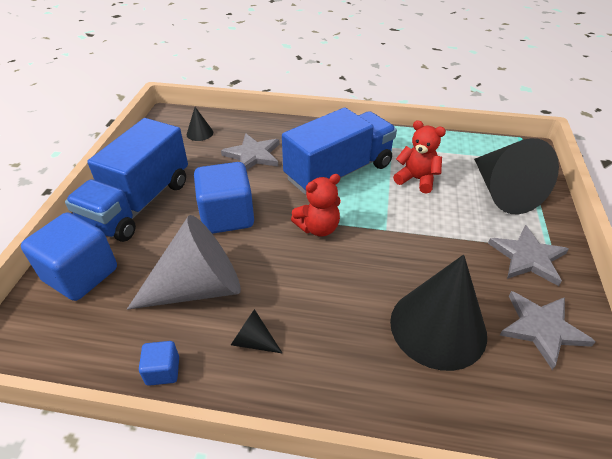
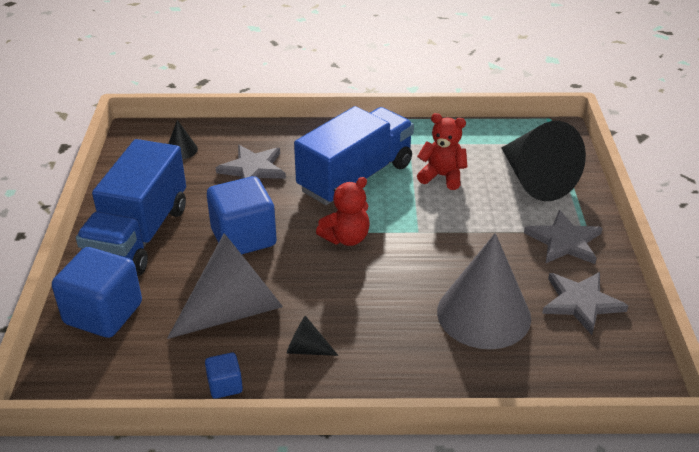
camera: 10 degrees left, 5 degrees down
black cone [390,255,487,371] -> grey cone [437,233,531,349]

